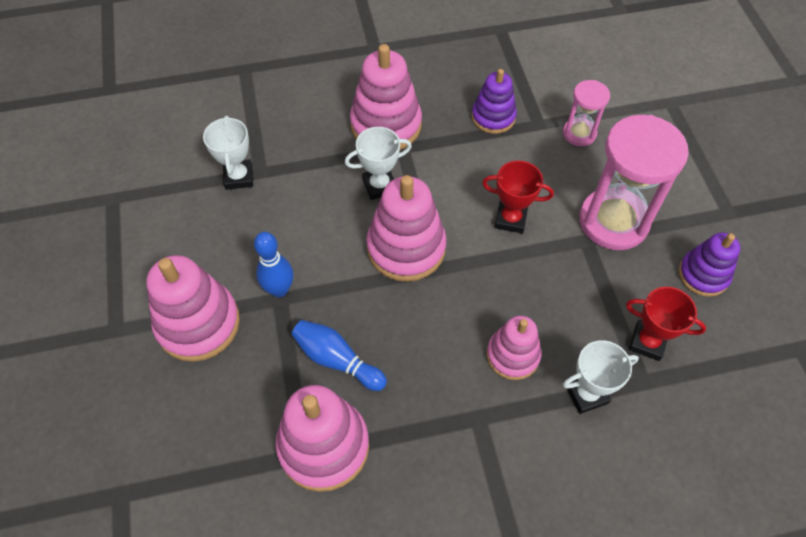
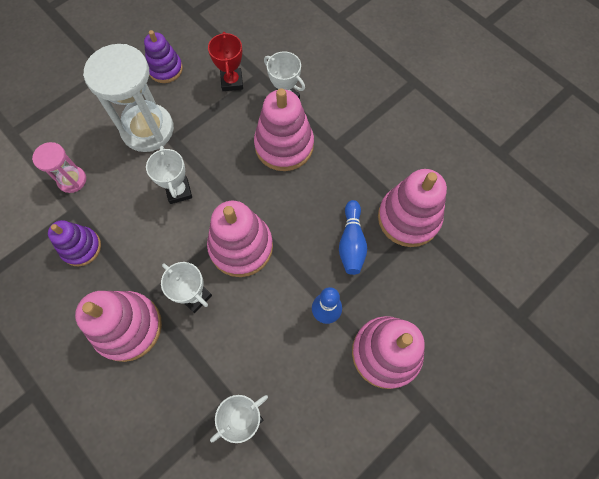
camera: 120 degrees left, 10 degrees up
red trophy [482,160,554,233] -> white trophy [146,146,192,204]
pink stacking toy [487,316,541,380] -> pink stacking toy [254,88,314,171], size x1.60
pink hourglass [579,115,689,250] -> white hourglass [83,44,174,152]

